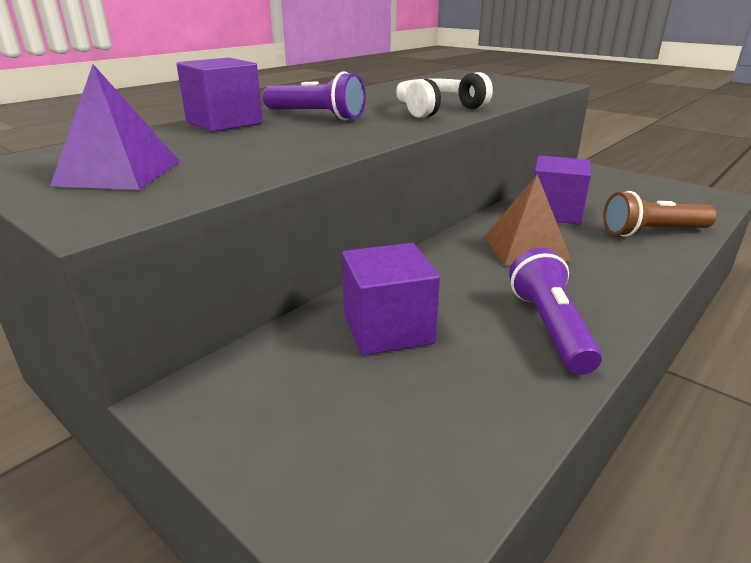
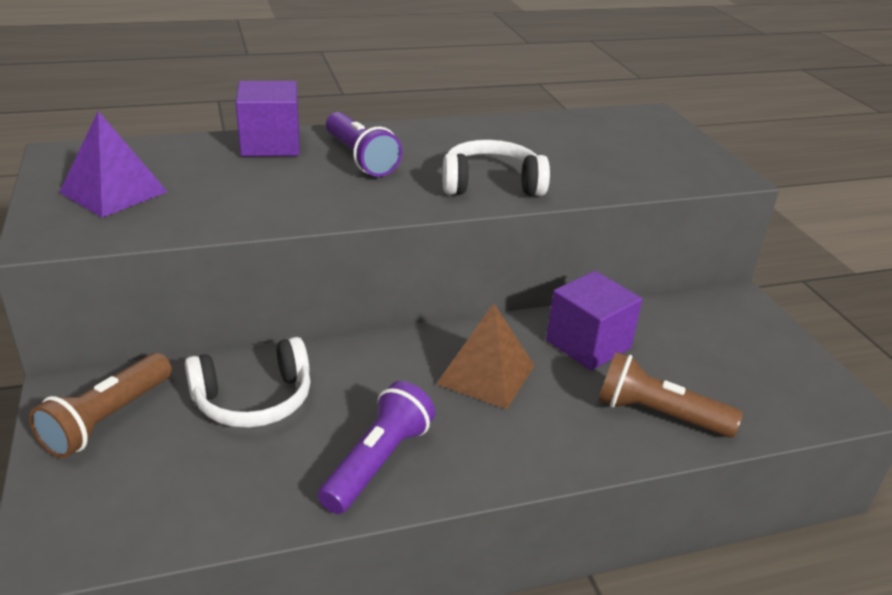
camera: 30 degrees right, 5 degrees up
purple cube [342,243,440,355] -> white headphones [185,337,311,428]
none -> brown flashlight [29,353,172,458]

